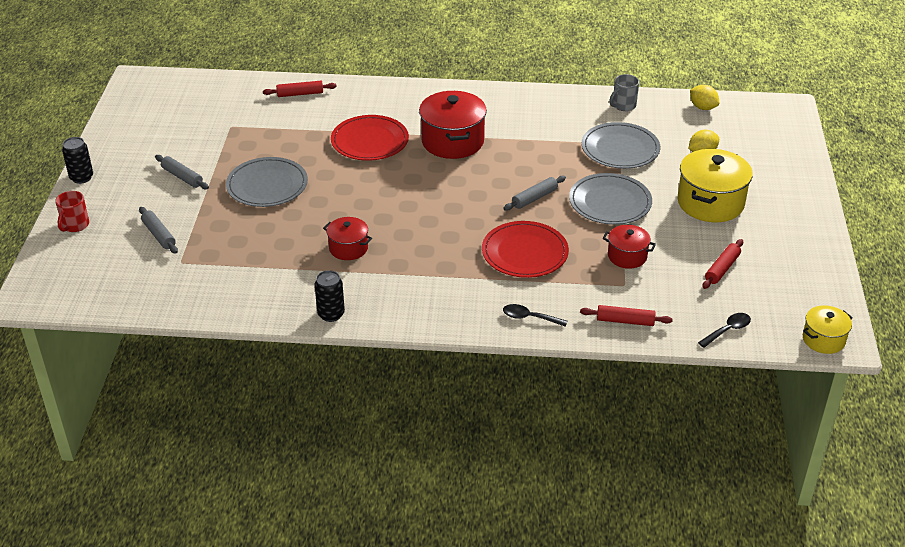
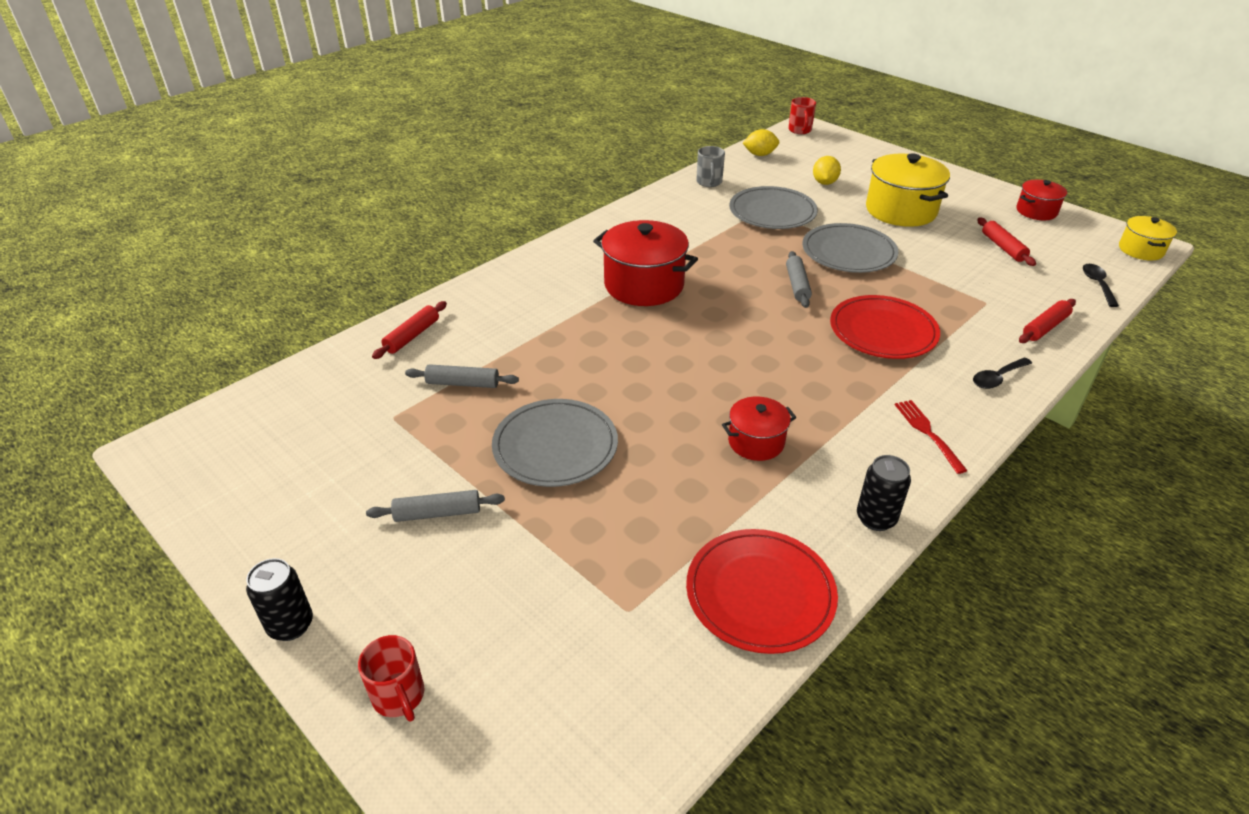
camera: 50 degrees left, 0 degrees up
grey rolling pin [139,207,178,254] -> grey rolling pin moved to [405,364,519,388]
red plate [331,115,409,161] -> red plate moved to [686,529,838,654]
red pot [603,225,656,269] -> red pot moved to [1016,180,1067,220]
none -> red mug [788,97,816,134]
none -> red fork [895,400,968,474]

